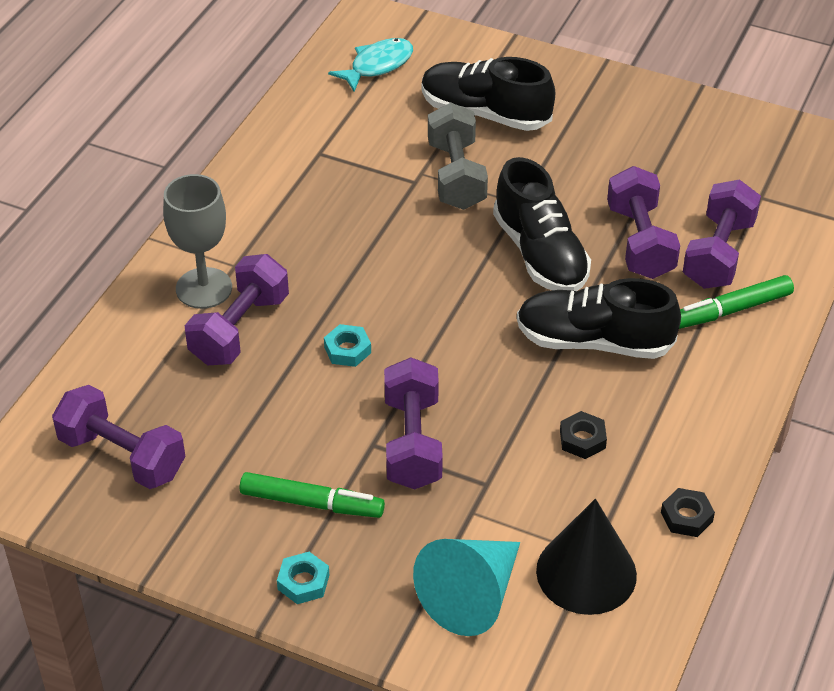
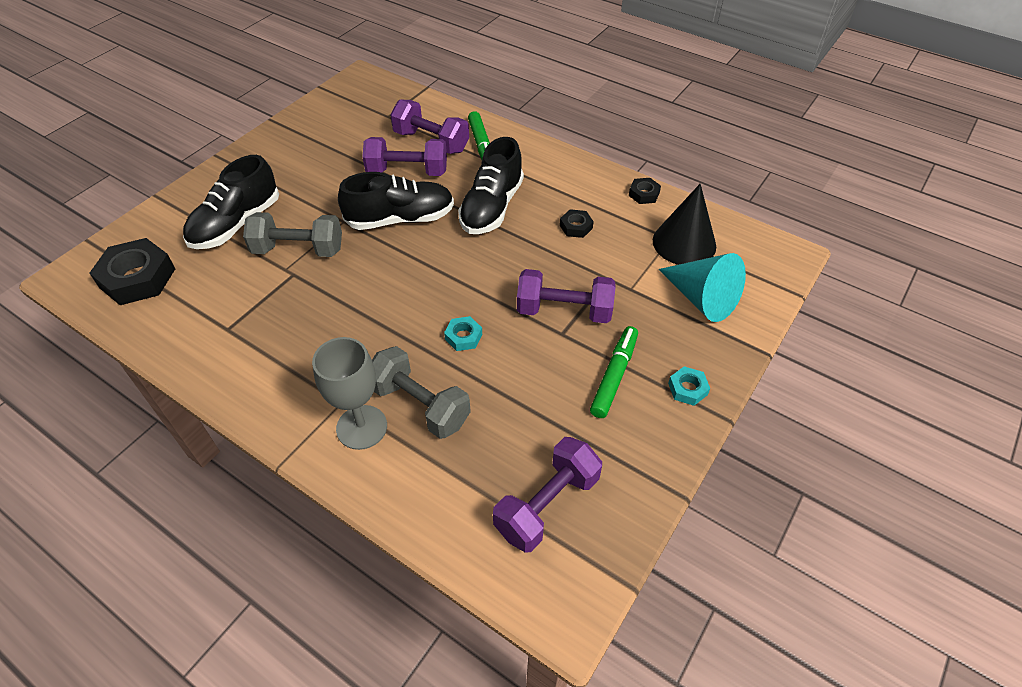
camera: 80 degrees left, 5 degrees up
purple dumbbell [185,254,289,365] -> grey dumbbell [372,346,471,439]
turquoise fish [328,38,413,92] -> black nut [89,238,175,305]

